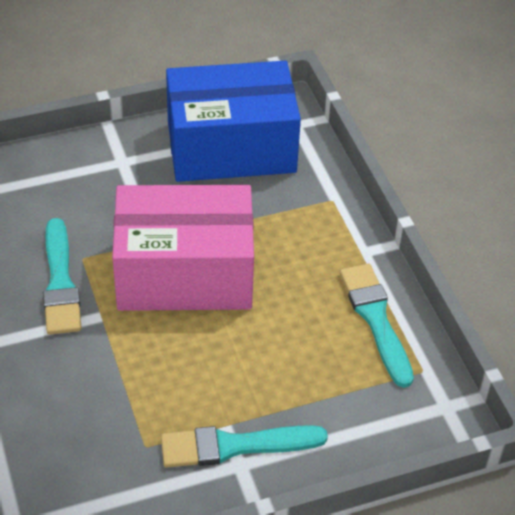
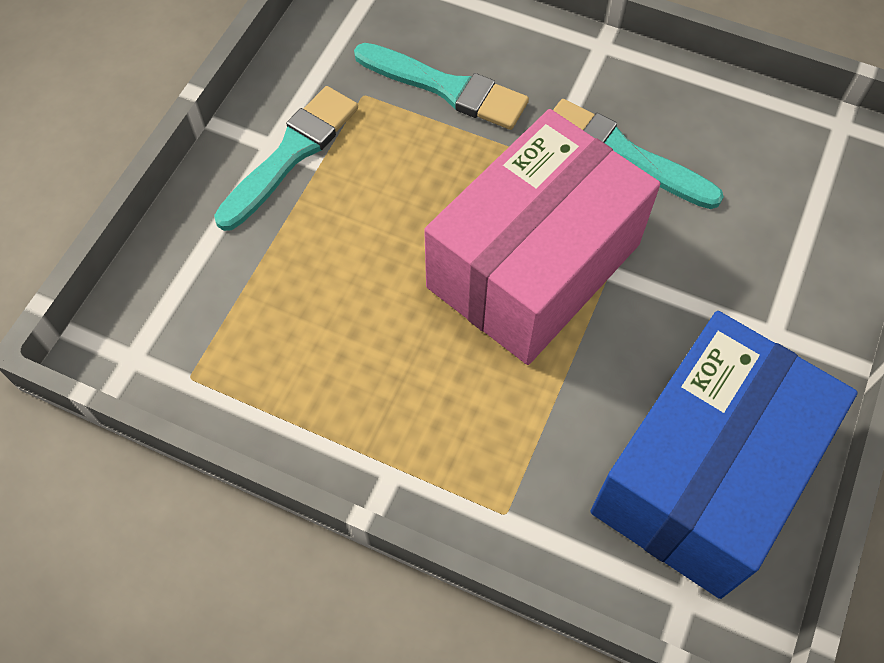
camera: 135 degrees right, 15 degrees up
turquoise brush [340,264,414,388] -> turquoise brush moved to [354,43,529,130]

